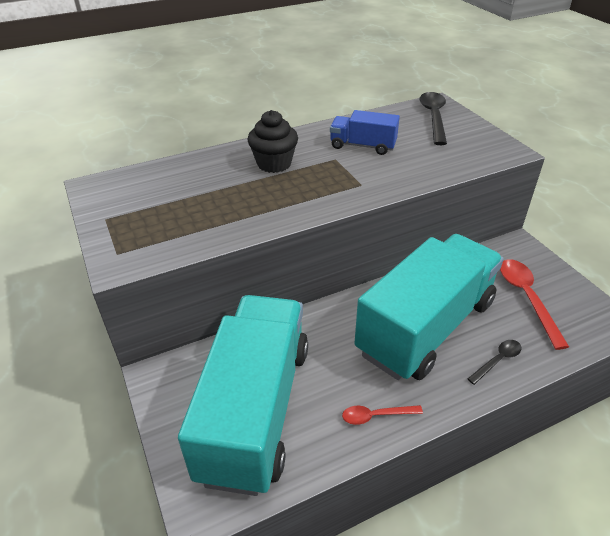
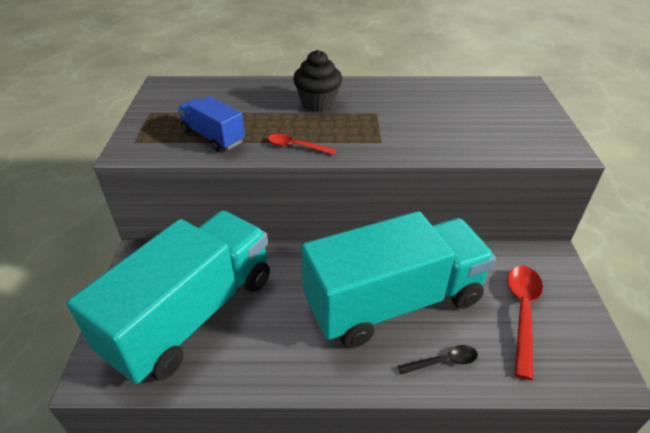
camera: 25 degrees right, 0 degrees up
blue truck [330,110,400,155] -> blue truck moved to [177,96,245,152]
red spoon [342,405,423,425] -> red spoon moved to [268,134,336,155]
black spoon [420,92,447,145] -> none

